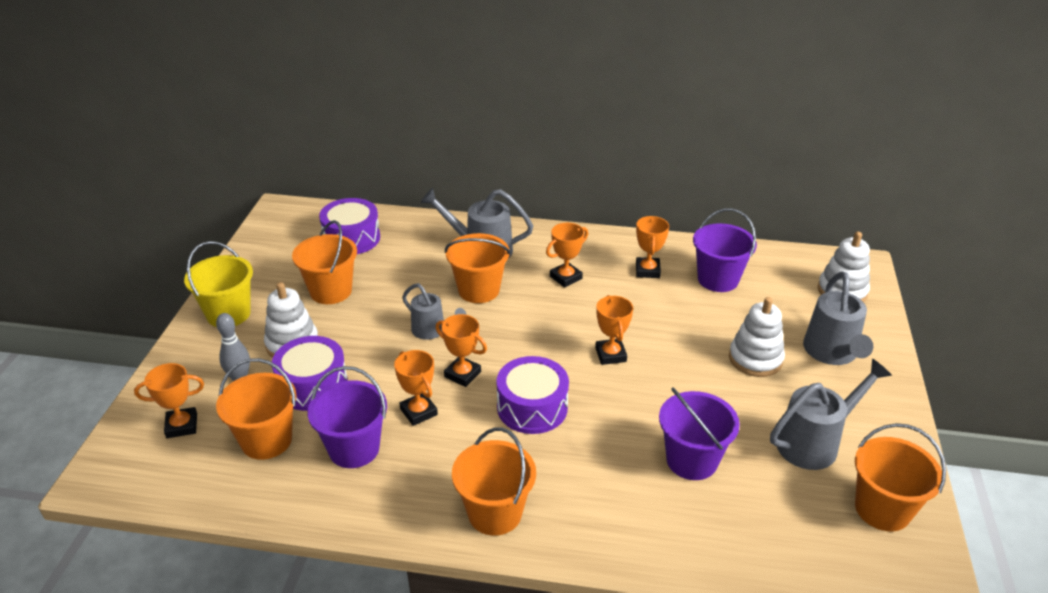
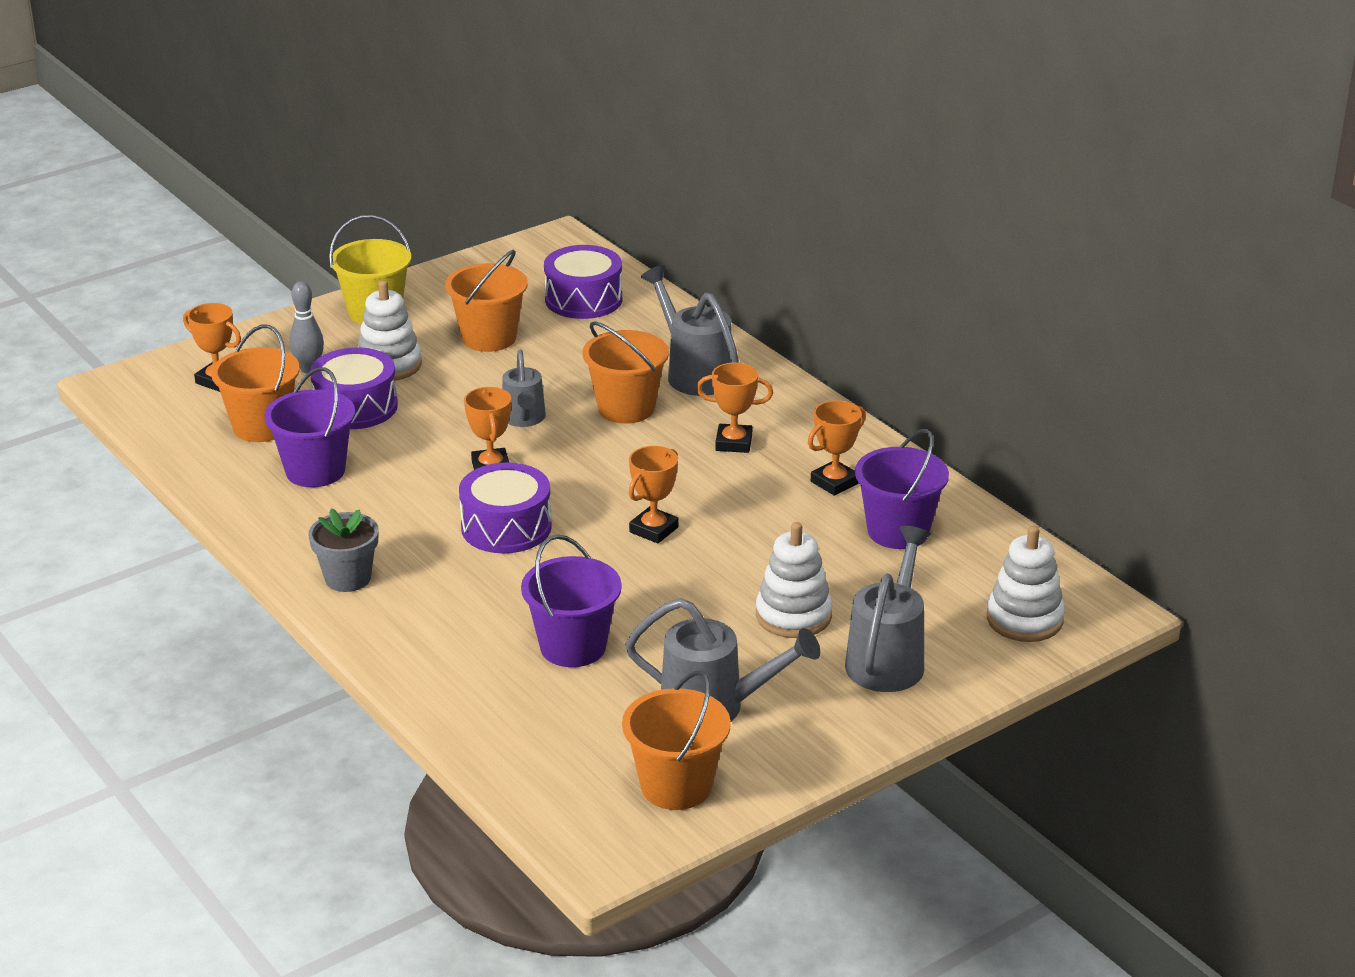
camera: 45 degrees right, 5 degrees down
orange trophy [394,350,438,426] -> none
orange bucket [452,428,536,536] -> grey flower pot [309,508,378,592]
grey watering can [803,272,874,365] -> grey watering can turned 150 degrees clockwise [845,526,931,692]

